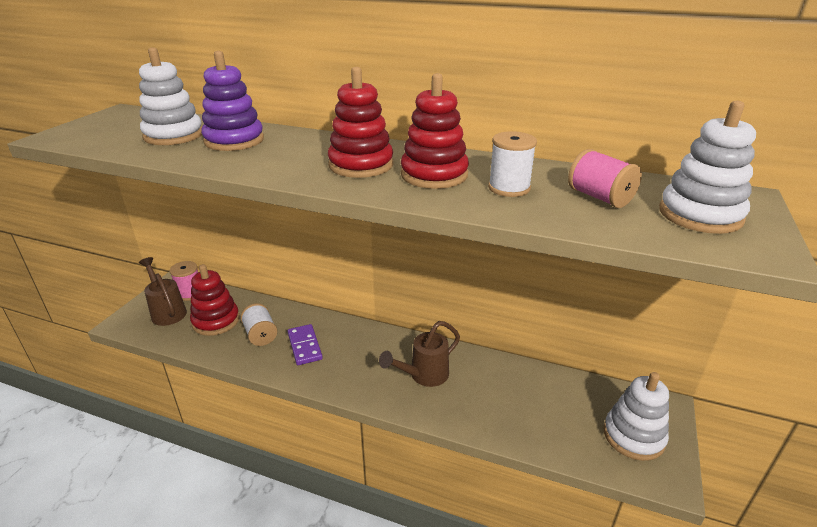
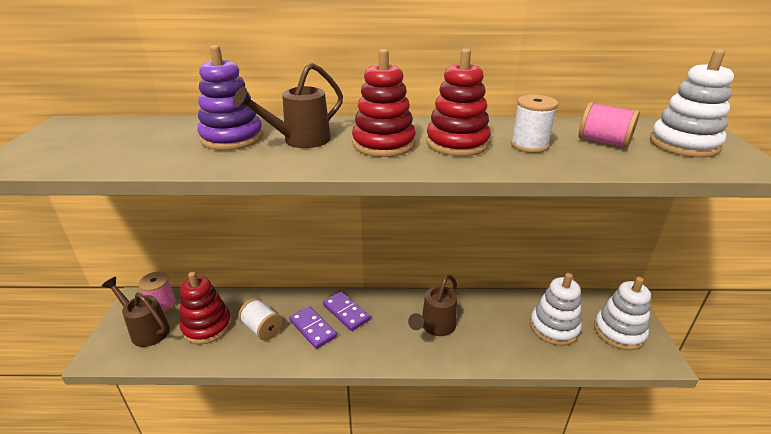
camera: 20 degrees left, 0 degrees up
white stacking toy [139,47,202,145] -> white stacking toy moved to [530,273,582,346]
none -> brown watering can [233,63,343,148]
none -> purple domino [323,292,370,331]

